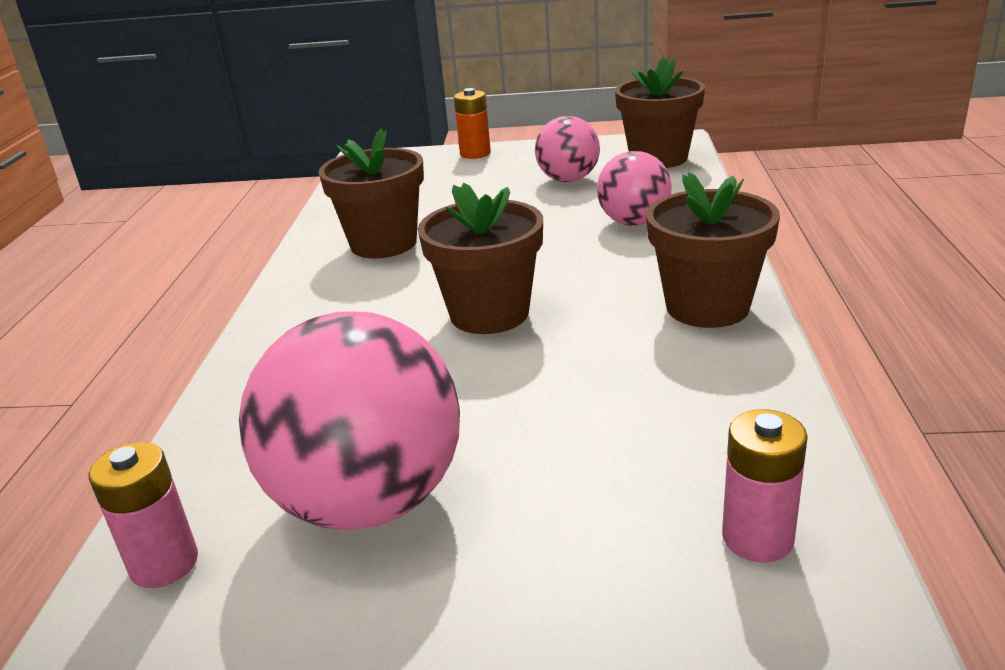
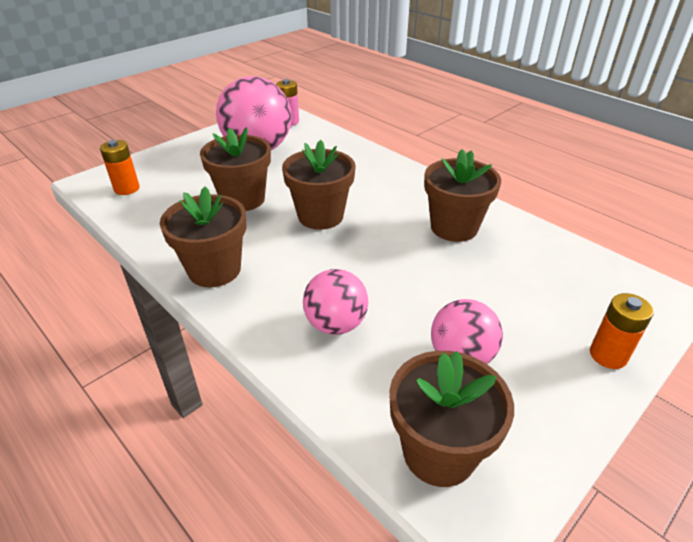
camera: 130 degrees right, 10 degrees up
pink battery [722,409,808,563] -> orange battery [100,140,140,195]
none -> brown flower pot [200,127,271,211]

